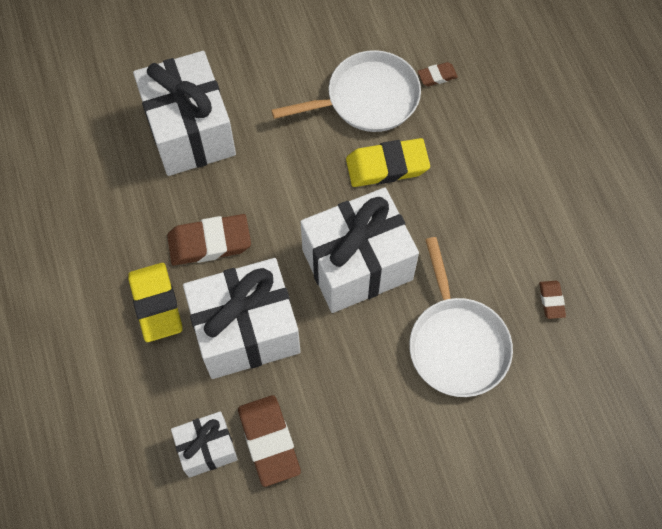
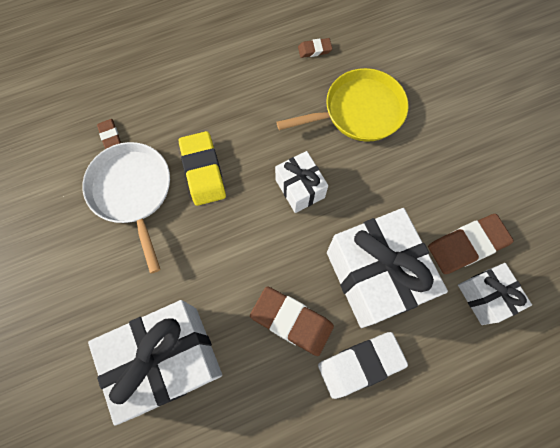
camera: 95 degrees left, 5 degrees up
yellow eraser [128,263,183,342] -> white eraser [318,332,408,399]
brown eraser [167,214,251,266] -> brown eraser turned 45 degrees counterclockwise [250,286,334,356]
white gift [300,187,419,313] -> white gift [275,151,328,213], size x0.53
white pan [409,237,513,397] -> yellow pan [276,68,409,142]

